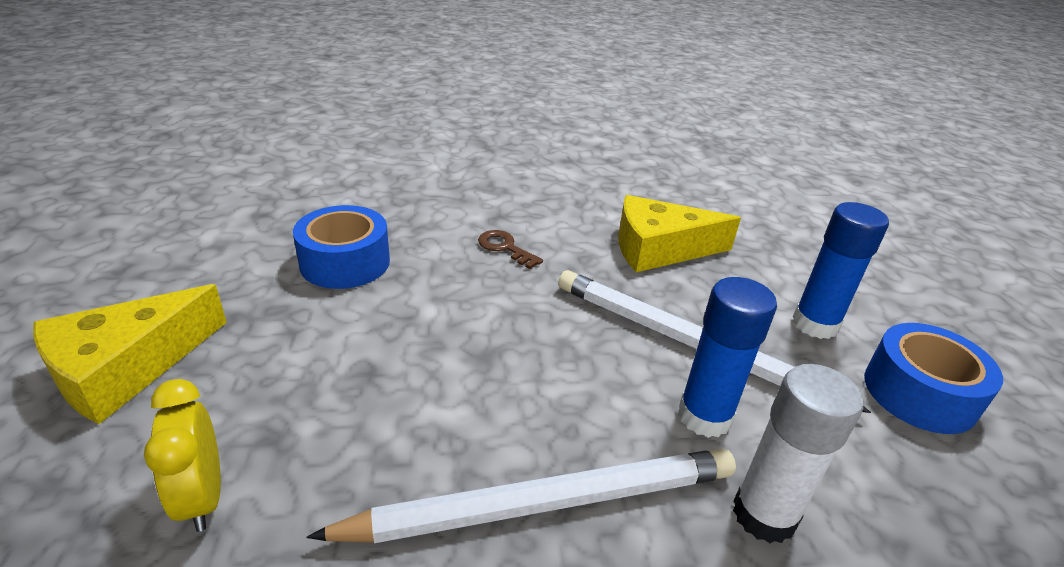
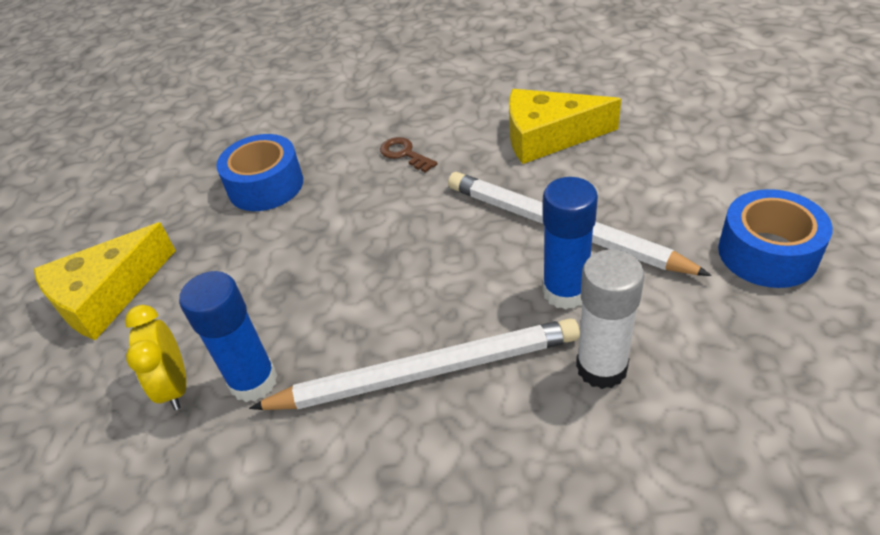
camera: 10 degrees right, 10 degrees up
blue glue stick [793,202,889,339] -> blue glue stick moved to [179,271,278,402]

